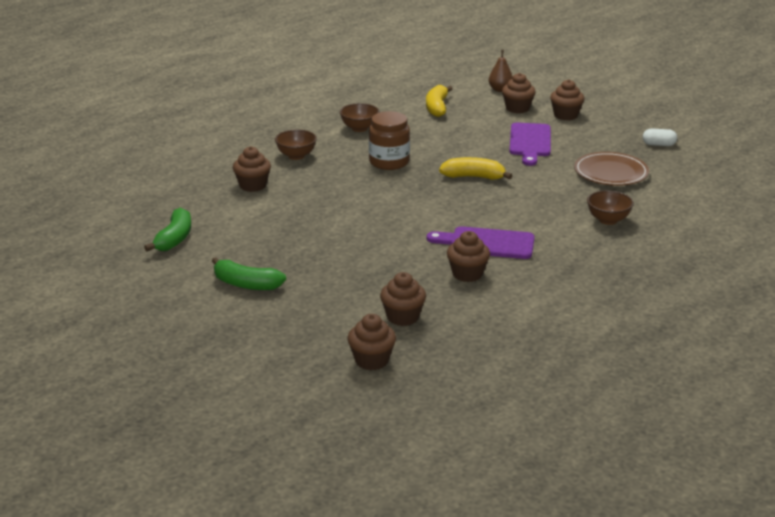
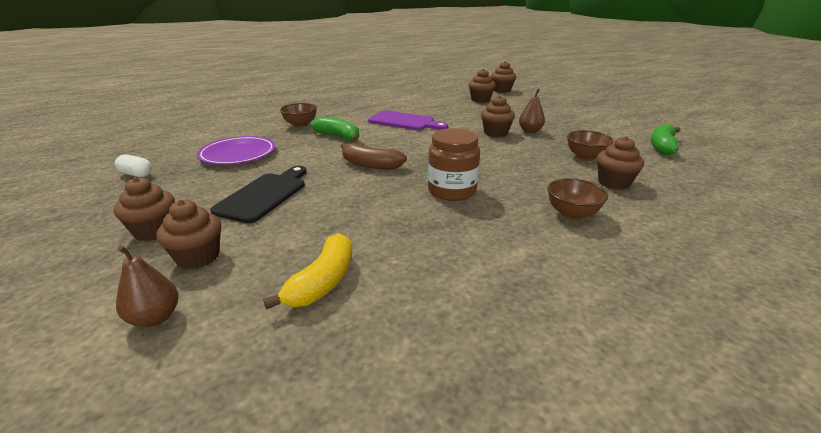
camera: 165 degrees left, 0 degrees up
green banana [212,257,286,290] -> green banana moved to [311,117,359,142]
brown bowl [340,103,379,132] -> brown bowl moved to [567,130,614,161]
yellow banana [439,157,512,180] -> brown banana [341,143,407,169]
brown cupcake [447,231,490,282] -> brown cupcake moved to [481,95,515,137]
purple cutting board [509,123,551,166] -> black cutting board [210,166,306,223]
brown plate [574,152,649,186] -> purple plate [197,136,275,165]
none -> brown pear [519,89,545,133]

